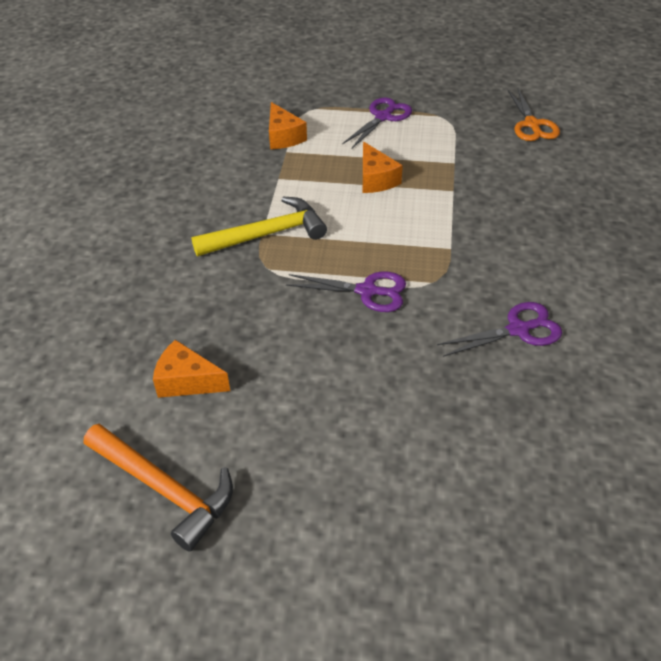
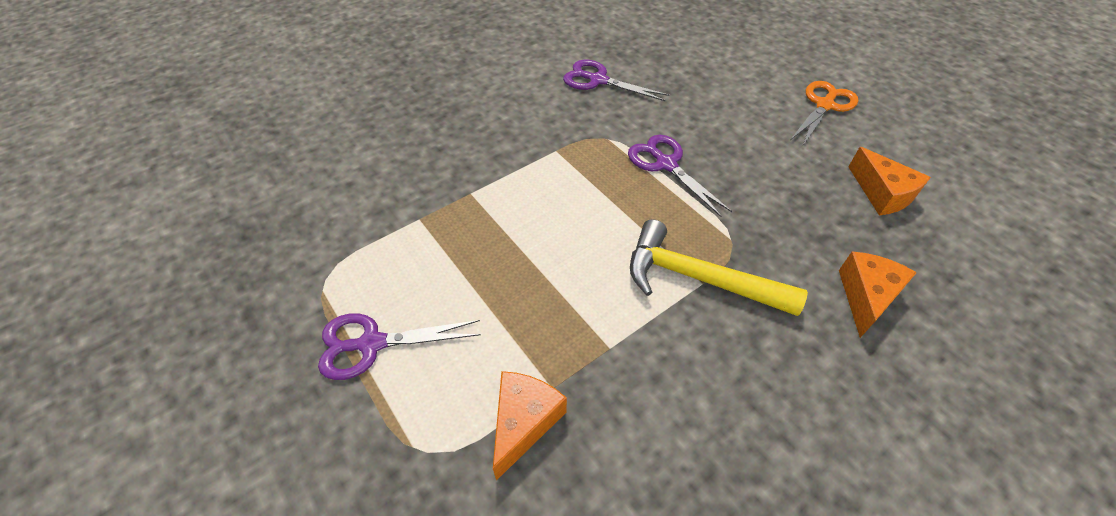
camera: 135 degrees left, 5 degrees up
orange hammer [84,424,233,552] -> none
orange cheese [363,141,403,193] -> orange cheese moved to [839,252,917,338]
orange scissors [508,88,560,141] -> orange scissors moved to [790,81,859,147]

